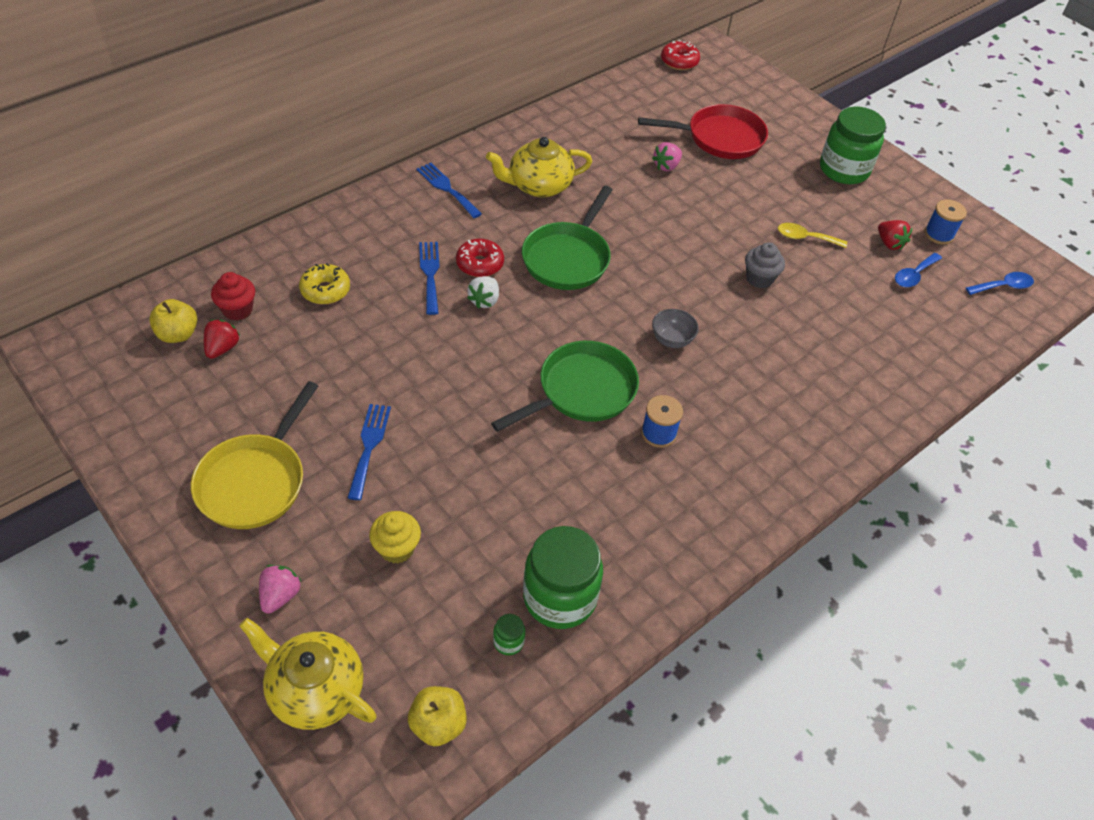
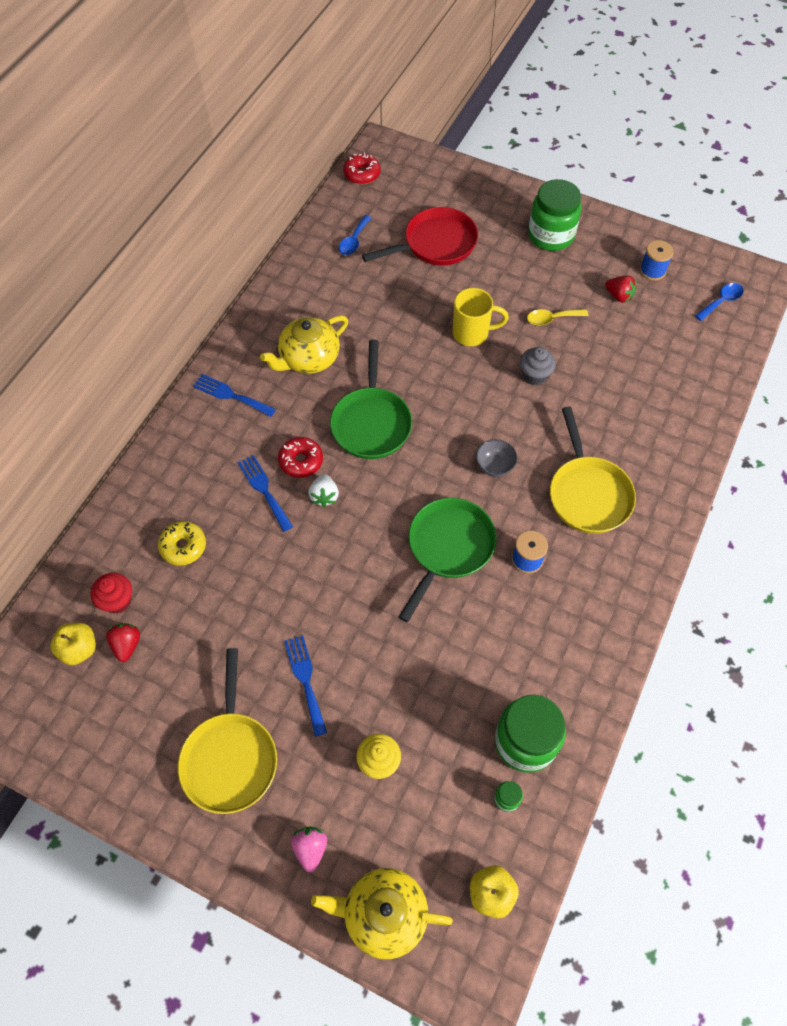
camera: 20 degrees left, 10 degrees up
pink strawberry [652,142,682,171] -> none
blue spoon [895,253,942,287] -> blue spoon moved to [339,215,372,255]
none -> yellow mug [452,288,509,346]
none -> yellow pan [550,406,636,534]

